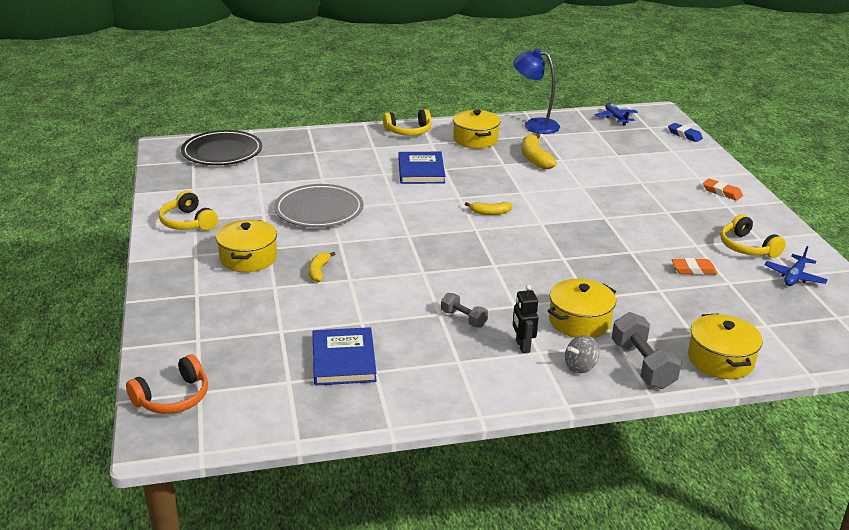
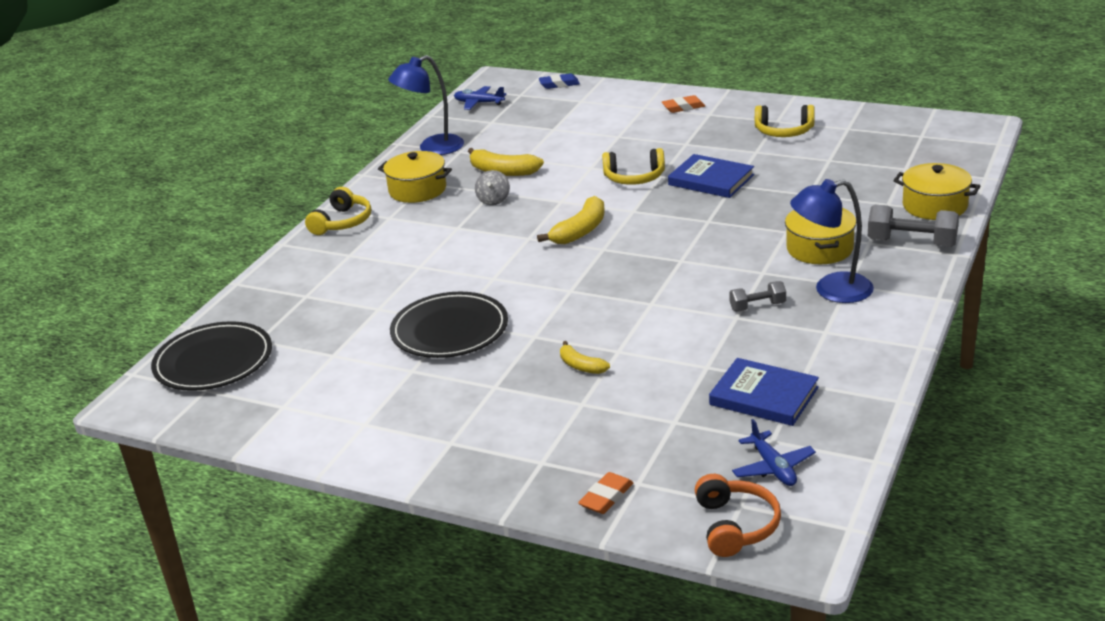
camera: 50 degrees left, 0 degrees up
yellow headphones [159,191,218,231] -> yellow headphones moved to [602,148,665,185]
yellow pot [216,220,277,272] -> none
grey plate [274,184,364,228] -> black plate [390,292,508,358]
blue book [398,152,445,184] -> blue book moved to [668,154,754,198]
yellow banana [465,202,512,215] -> yellow banana [537,196,605,244], size x1.65
black robot [513,285,539,353] -> blue lamp [790,179,874,303]
grey spinning top [565,335,599,374] -> grey spinning top moved to [475,170,510,205]
orange eraser [672,258,718,275] -> orange eraser moved to [578,472,633,514]
blue plane [765,246,828,286] -> blue plane moved to [732,419,816,486]

